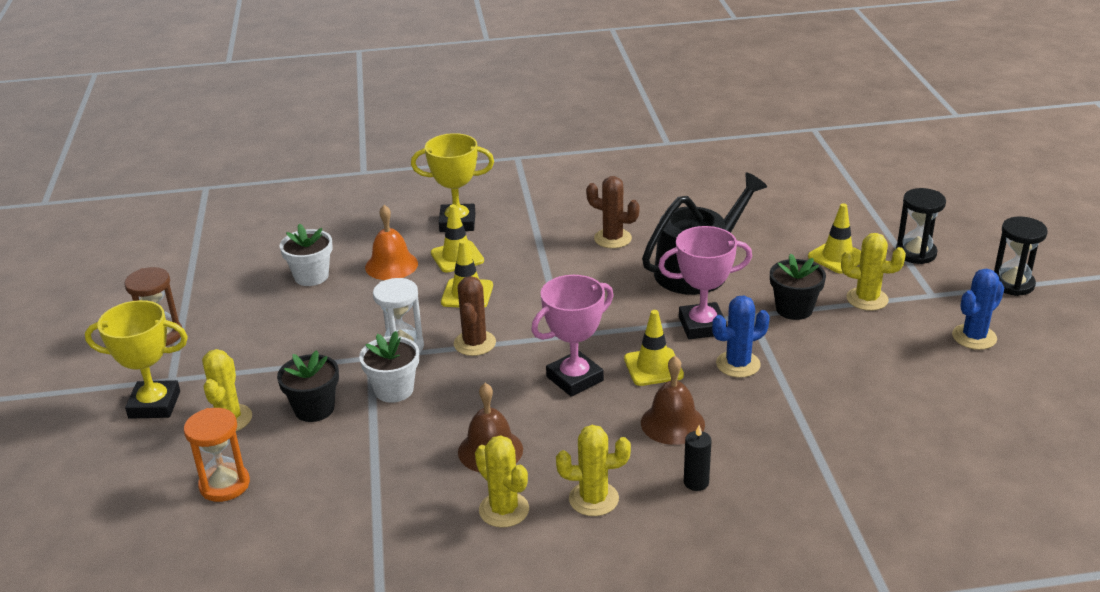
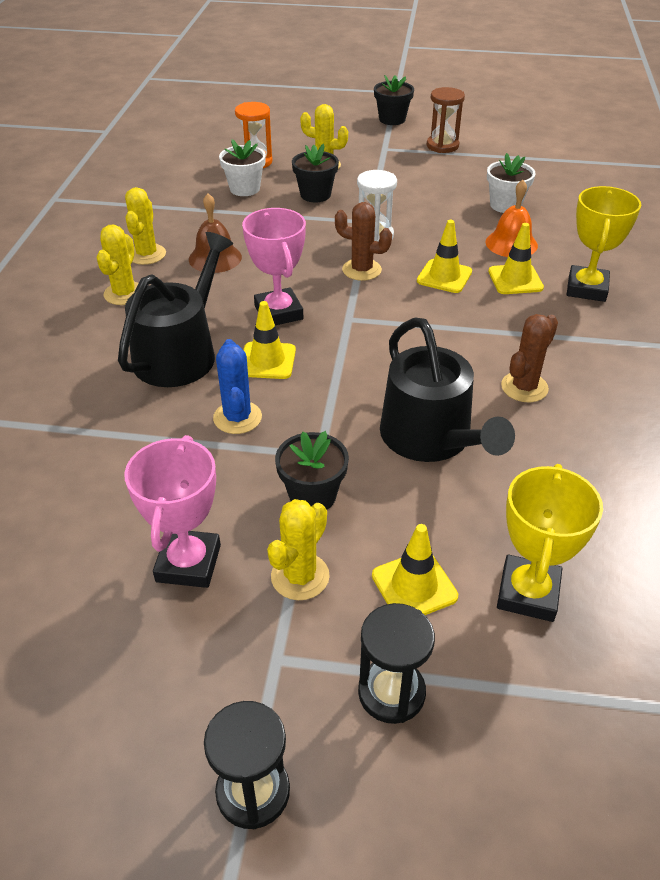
camera: 105 degrees right, 10 degrees up
yellow trophy [85,300,188,419] -> yellow trophy moved to [497,464,603,622]
white flower pot [359,331,419,403] -> white flower pot moved to [219,139,266,196]
yellow cactus [475,435,529,528] -> yellow cactus turned 60 degrees counterclockwise [125,187,166,265]
brown bell [641,356,705,445] -> black watering can [118,232,233,387]
pink trophy [658,226,752,339] -> pink trophy moved to [124,435,221,588]
black candle [684,425,712,491] -> none
blue cactus [952,269,1004,350] -> none
none -> black flower pot [374,75,414,125]

